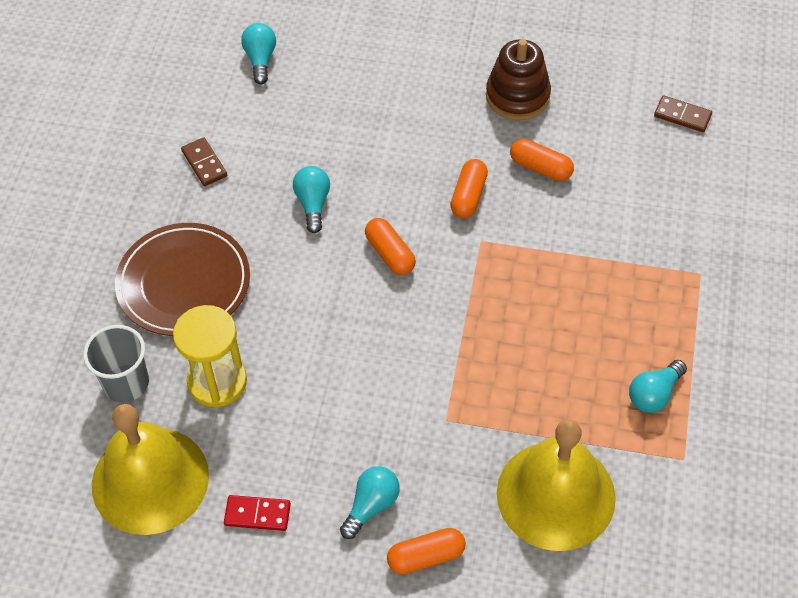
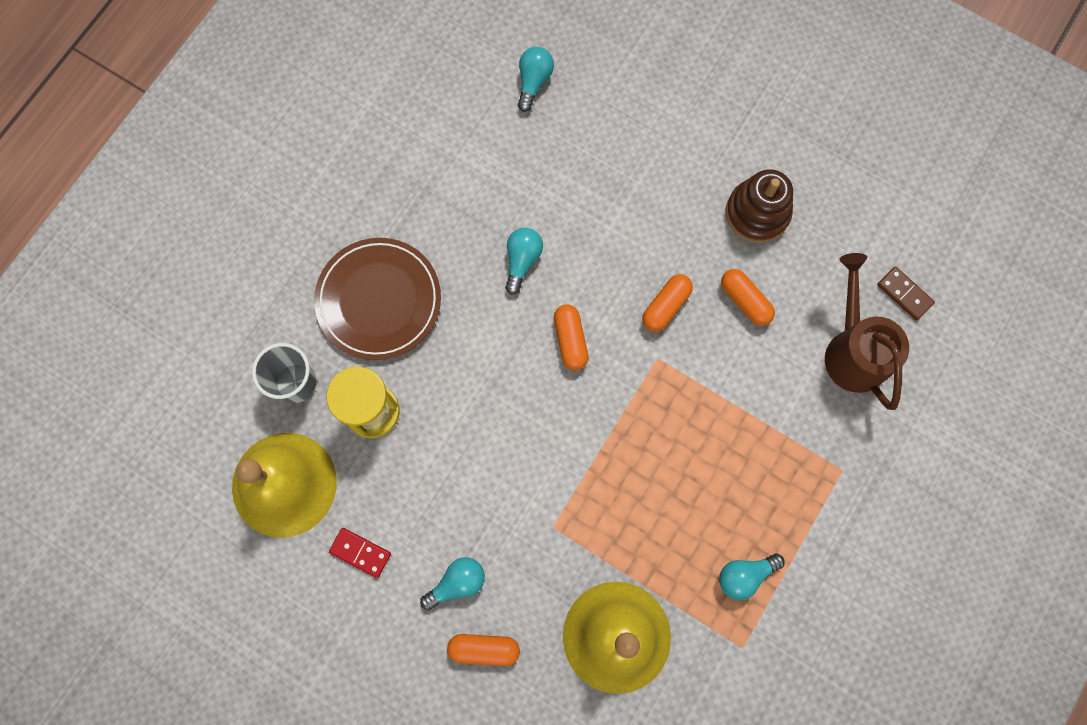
camera: 20 degrees right, 20 degrees up
brown domino [181,137,227,186] -> none
none -> brown watering can [825,253,909,410]

